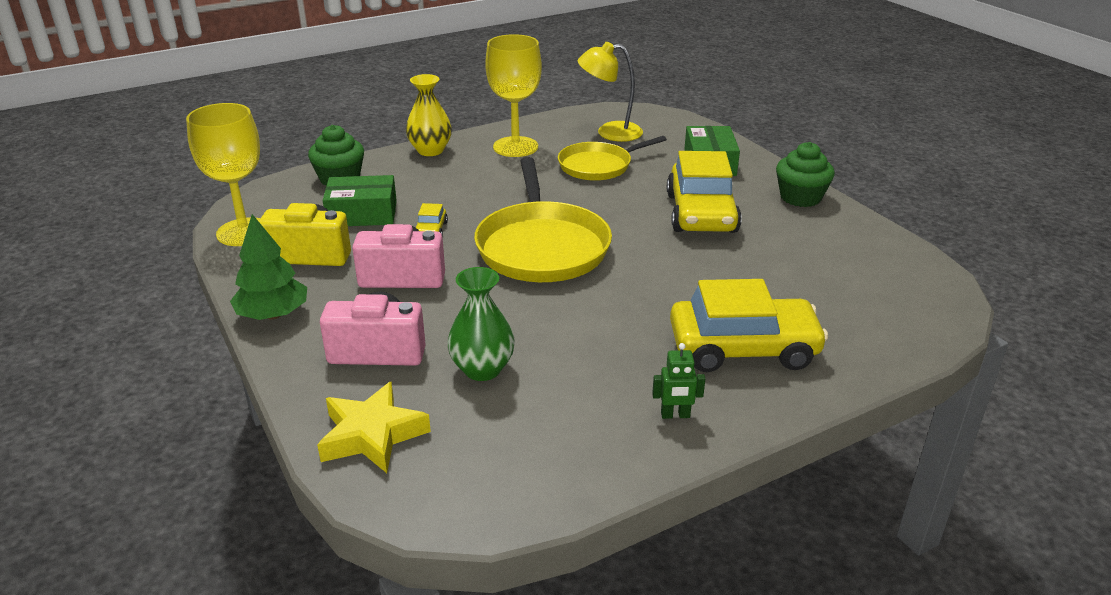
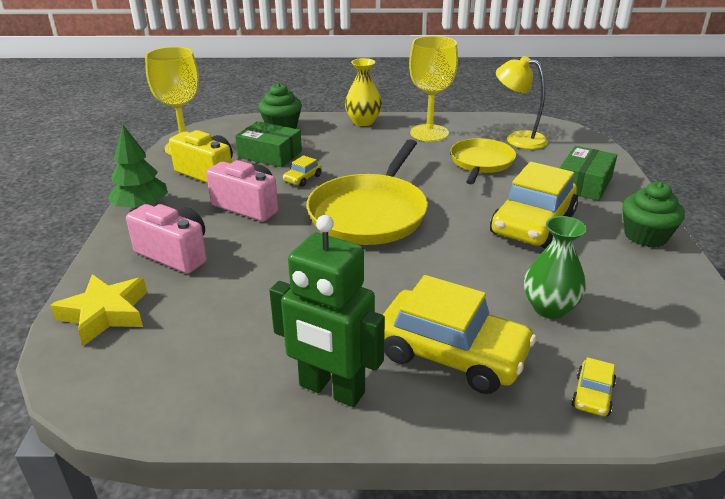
camera: 30 degrees right, 0 degrees up
green vase [447,267,515,381] -> green vase moved to [524,216,587,319]
yellow pan [558,136,667,181] -> yellow pan turned 105 degrees clockwise [450,138,516,184]
green robot [652,343,705,419] -> green robot [269,215,385,407], size x2.33
none -> yellow car [571,357,616,416]

